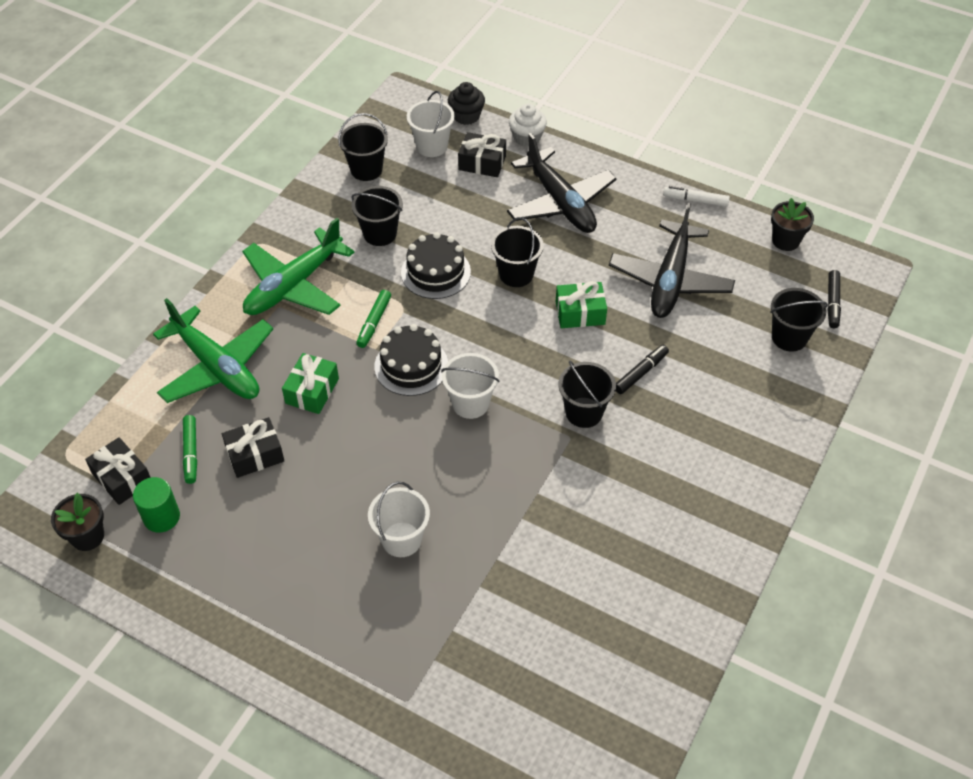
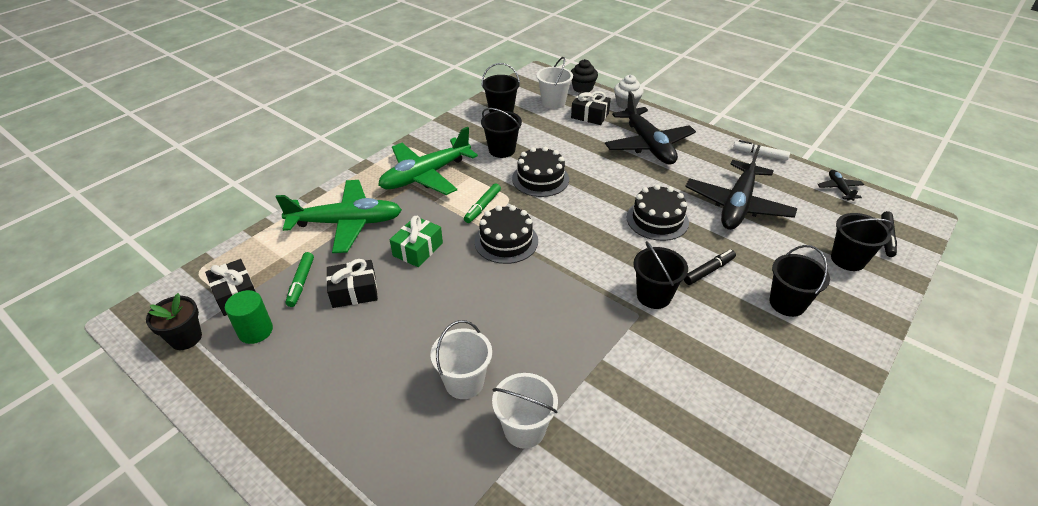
camera: 10 degrees right, 10 degrees down
green plane [153,298,273,403] -> green plane turned 60 degrees counterclockwise [276,180,402,253]
white bucket [441,353,499,419] -> white bucket moved to [492,373,558,449]
black bucket [491,217,544,287] -> black bucket moved to [769,245,830,317]
green gift [556,281,607,328] -> black cake [627,184,689,241]
black flower pot [771,198,814,251] -> black plane [817,170,864,201]

